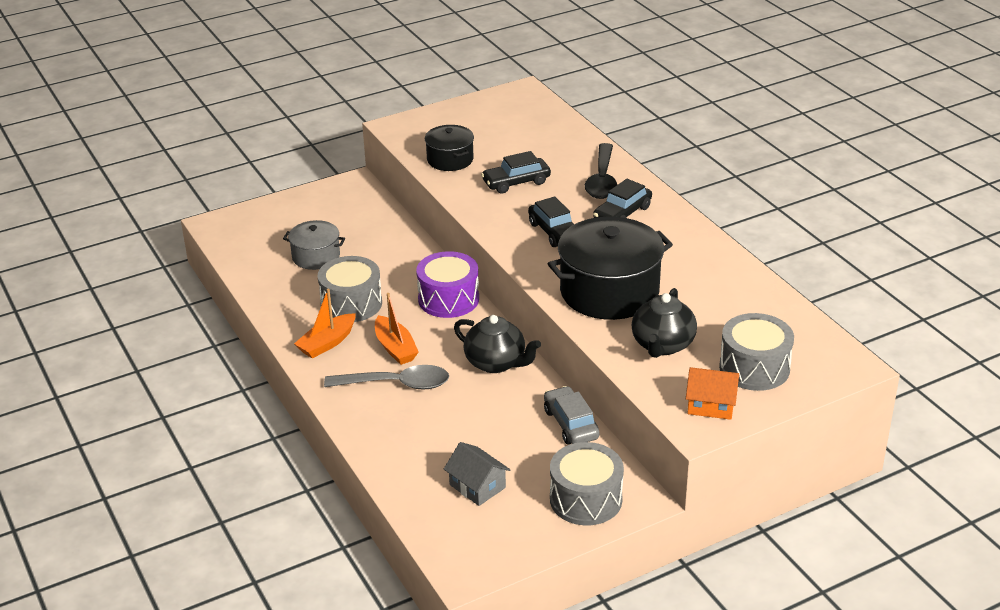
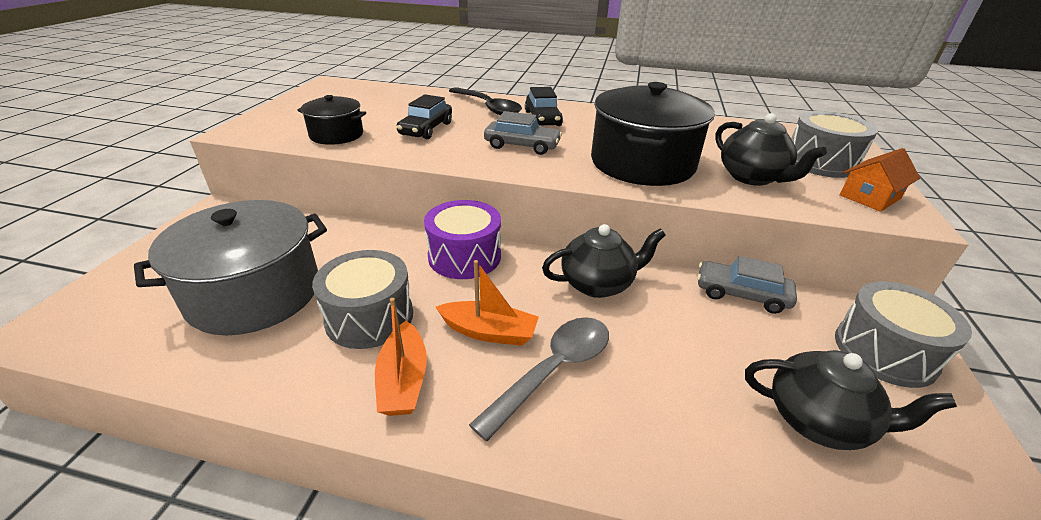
camera: 50 degrees left, 0 degrees up
grey pot [283,220,345,270] -> grey pot [134,200,327,335], size x1.85
grey house [444,442,511,506] -> black teapot [745,350,957,450]
black car [528,196,574,247] -> grey car [484,111,562,155]

